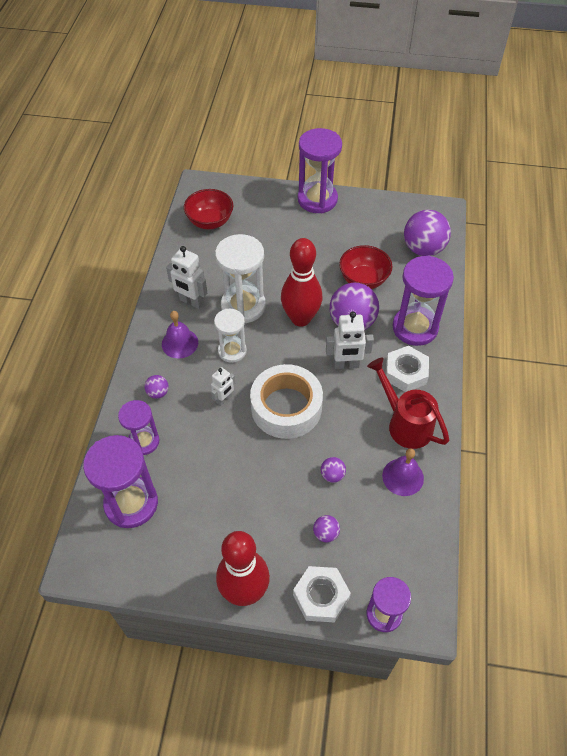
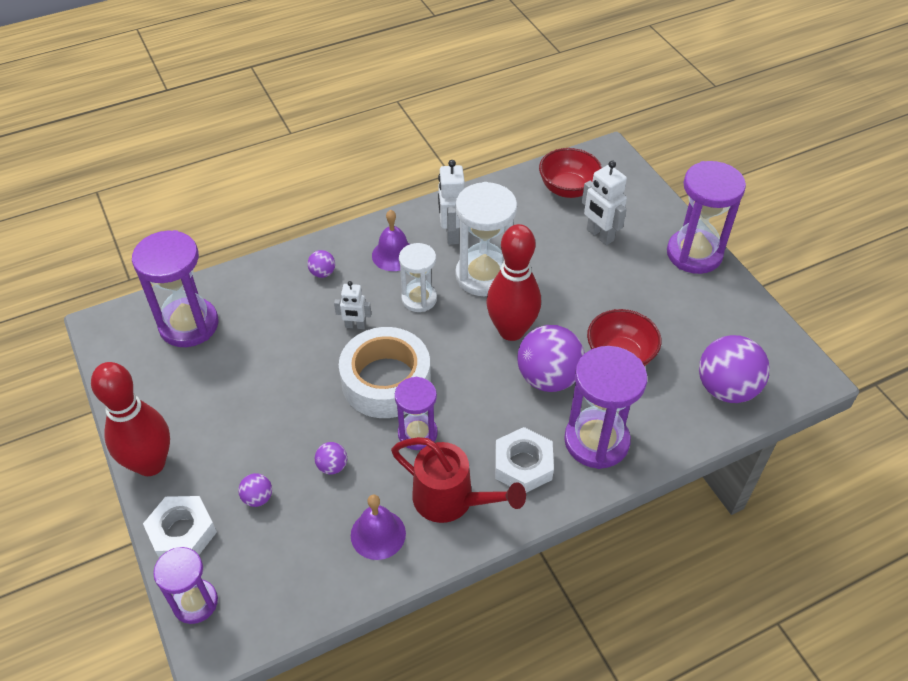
camera: 55 degrees right, 5 degrees down
purple hourglass [118,400,160,455] -> purple hourglass moved to [395,377,438,450]
white robot [326,311,374,369] -> white robot moved to [582,161,627,245]
red watering can [367,358,449,449] -> red watering can turned 105 degrees clockwise [391,437,526,523]

